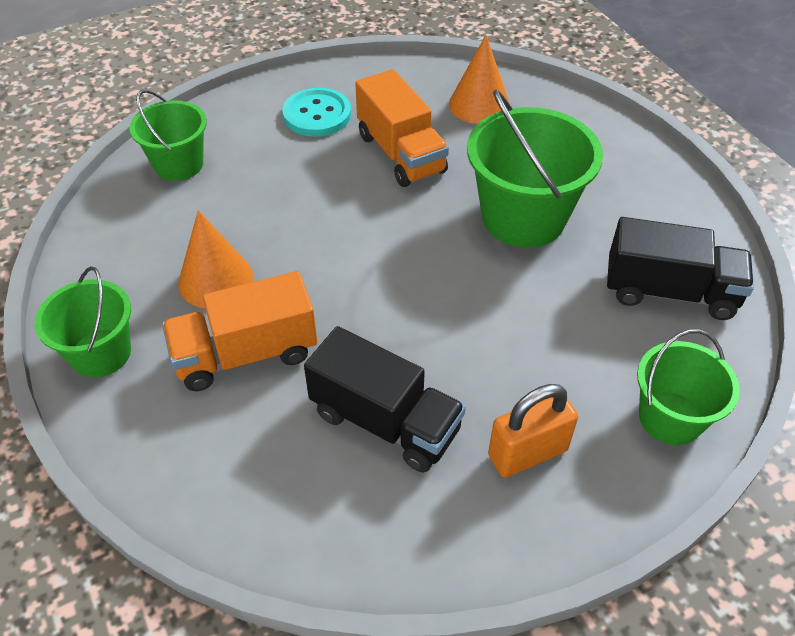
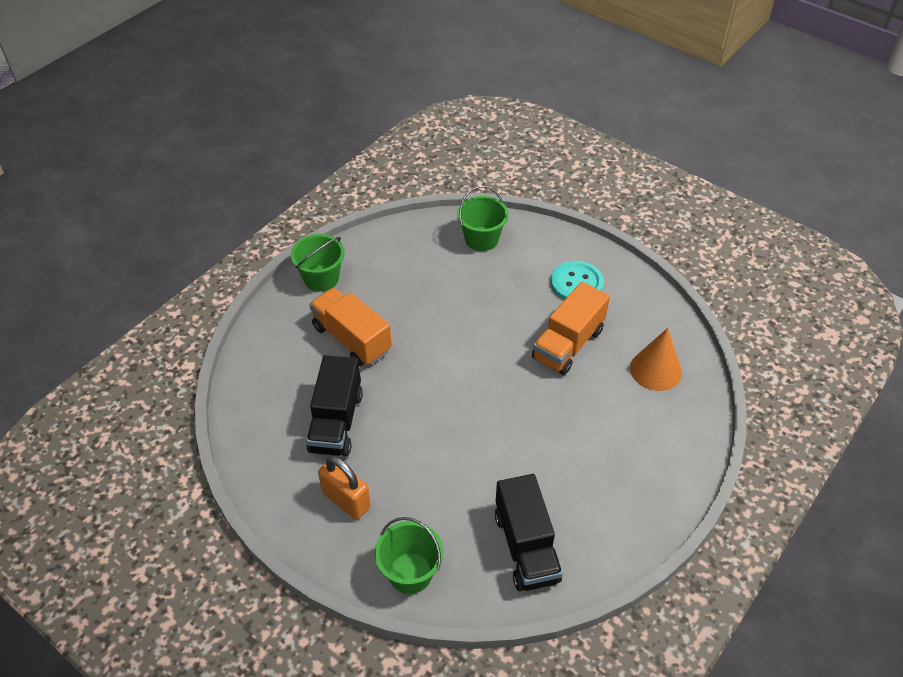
camera: 65 degrees right, 0 degrees up
orange cone [178,210,253,308] -> none
green bucket [467,89,603,248] -> none

